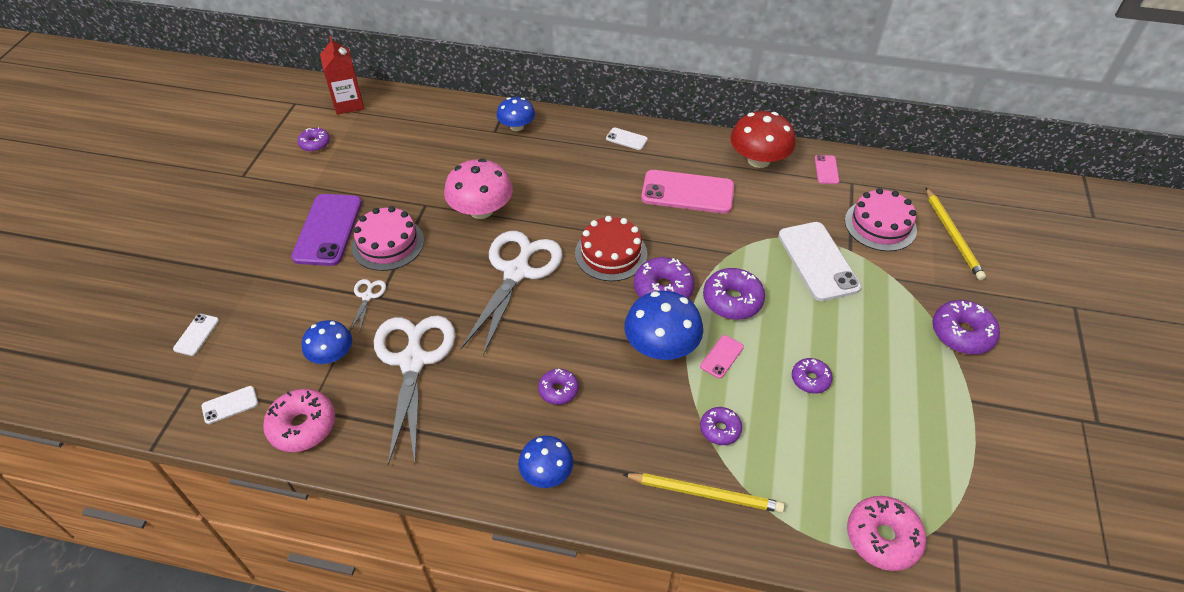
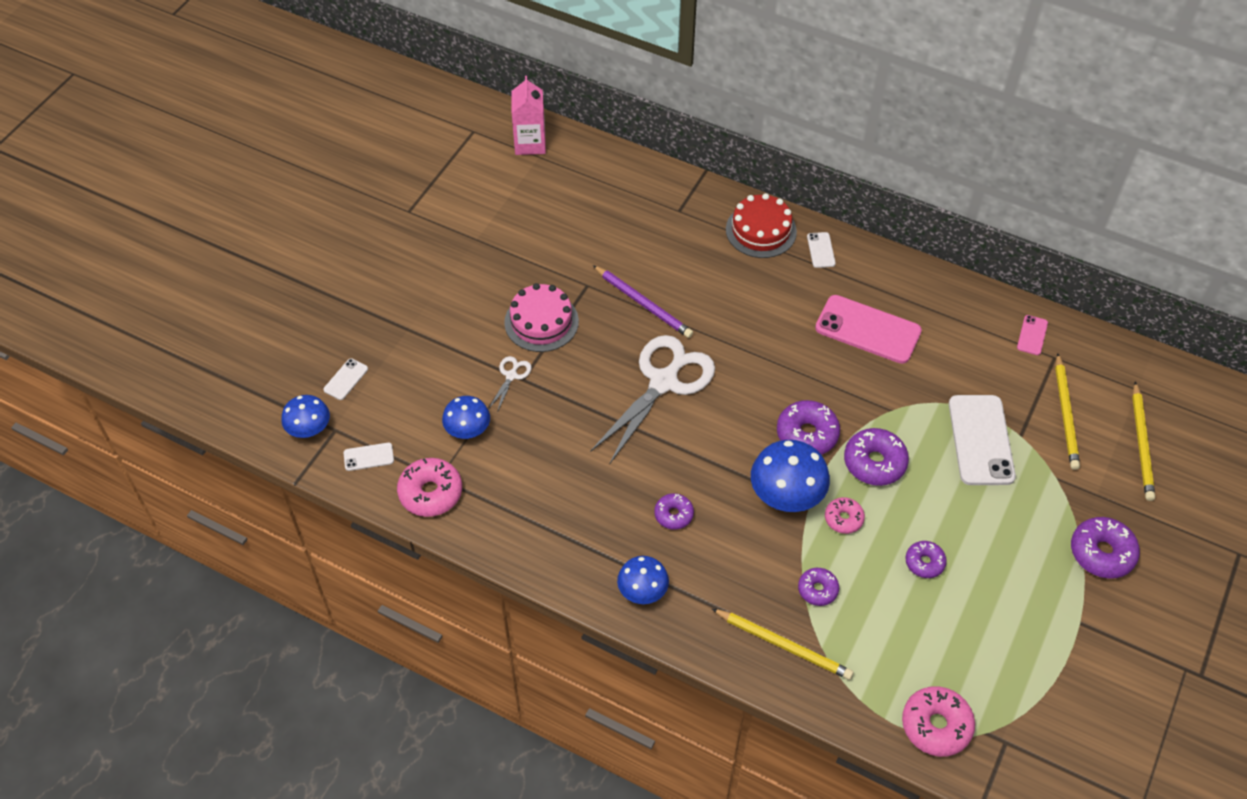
camera: 15 degrees right, 5 degrees up
purple phone [291,194,362,266] -> none
purple donut [298,127,330,152] -> none
red carton [320,36,364,115] -> pink carton [511,76,546,155]
white scissors [374,316,455,465] -> none
pink mushroom [444,159,513,219] -> purple pencil [593,265,693,338]
blue mushroom [497,97,535,131] -> blue mushroom moved to [281,395,330,438]
red cake [575,216,647,281] -> red cake moved to [726,193,797,258]
white phone [606,128,648,150] -> white phone turned 45 degrees clockwise [807,232,836,268]
pink phone [700,335,744,378] -> pink donut [825,497,865,534]
red mushroom [731,111,796,168] -> none
pink cake [845,188,917,251] -> yellow pencil [1055,353,1080,470]

